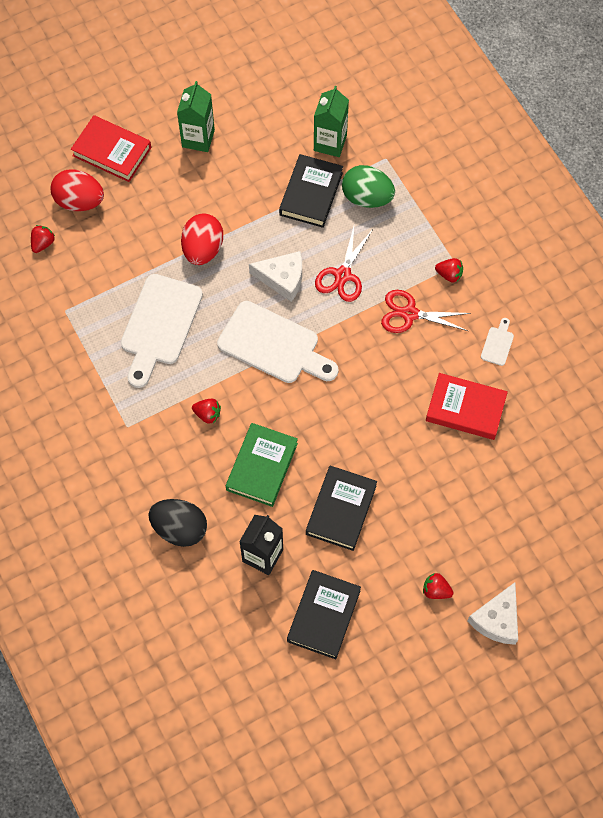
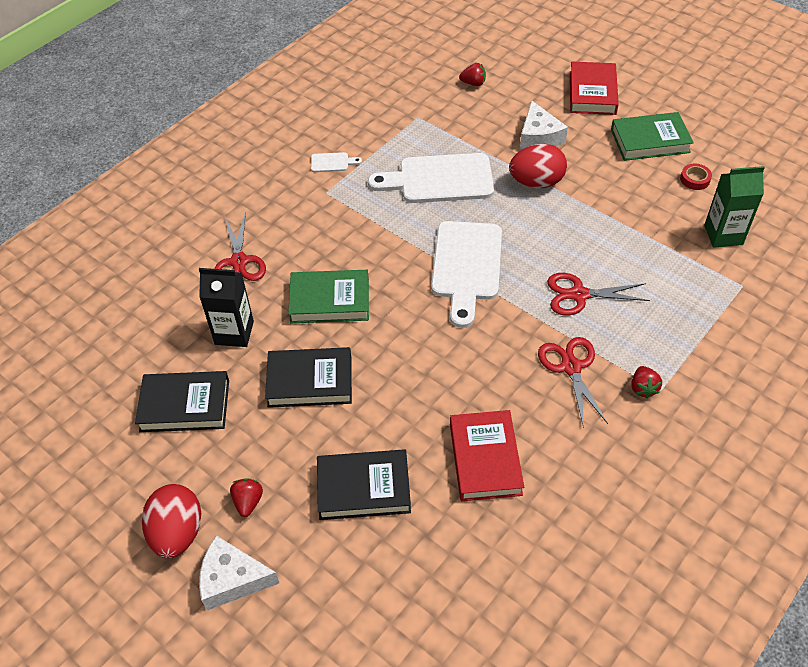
camera: 70 degrees right, 15 degrees down
red egg [51,170,104,211] -> red egg moved to [142,484,201,558]
black egg [148,499,207,547] -> red scissors [214,212,266,281]
green carton [177,81,215,152] -> green book [611,112,694,161]
red strawberry [192,399,221,424] -> none
white cheese [249,251,302,302] -> white cheese moved to [520,100,568,149]
black book [279,154,343,228] -> black book moved to [317,449,411,520]
green egg [342,165,395,208] -> none
white cutting board [481,318,514,366] -> white cutting board moved to [311,152,362,172]
none -> red tape [680,164,712,190]

